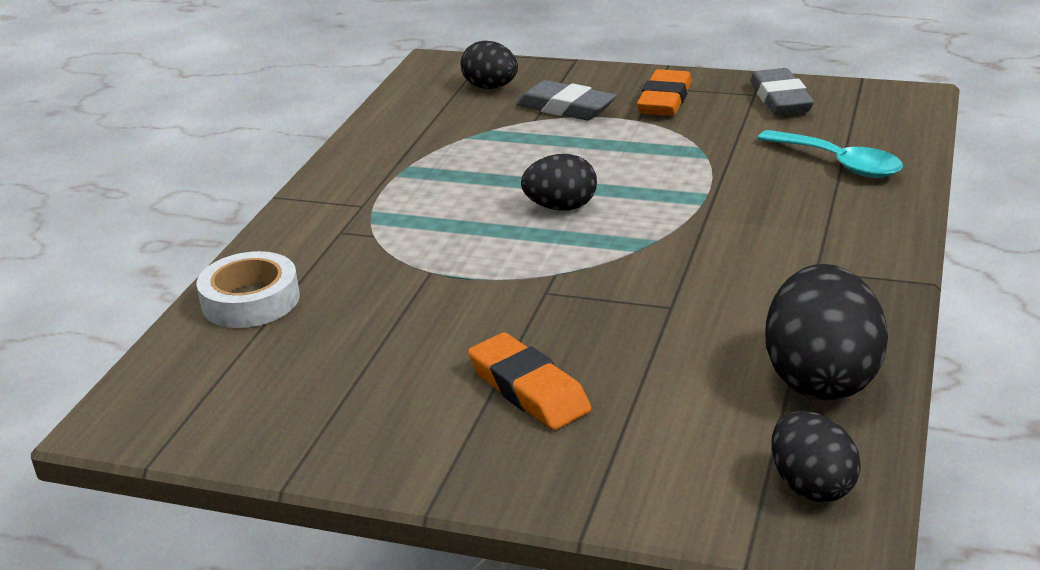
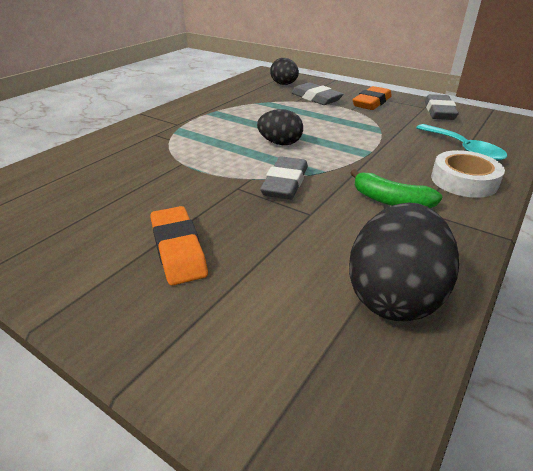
camera: 15 degrees right, 5 degrees up
white tape [197,251,300,328] -> white tape moved to [431,150,505,198]
black egg [772,411,861,502] -> none
none -> grey eraser [260,156,308,200]
none -> green banana [350,169,442,208]

